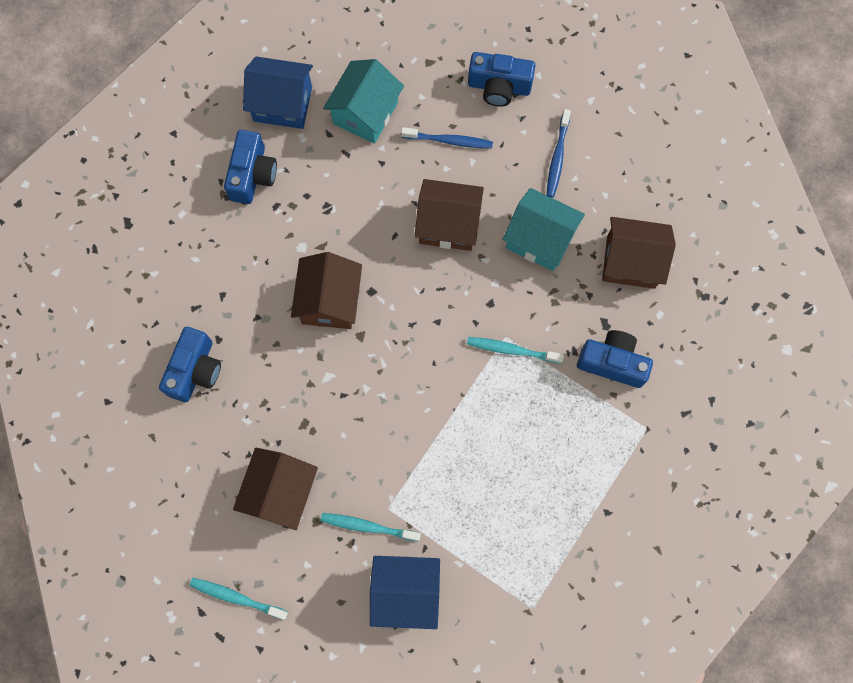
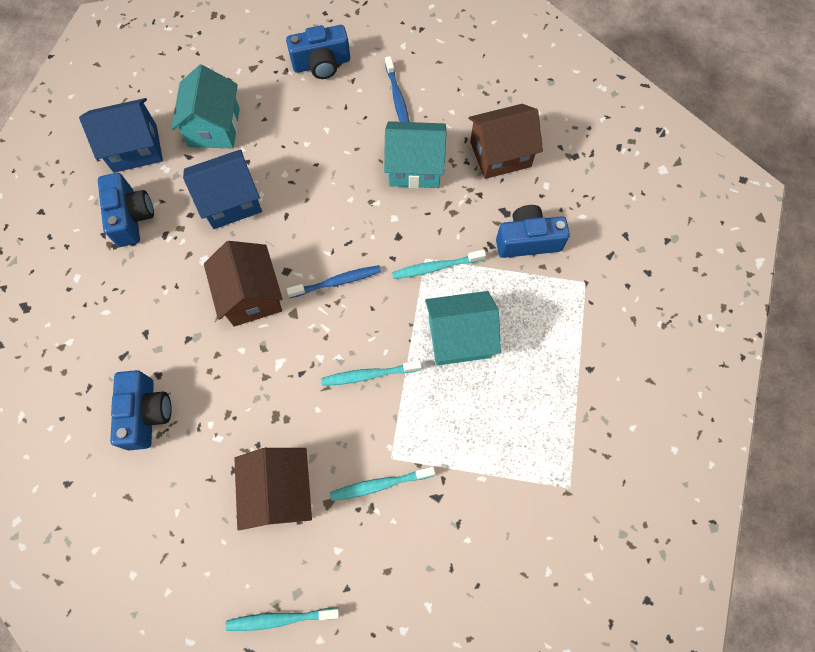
camera: 25 degrees left, 5 degrees down
blue house [370,556,440,629] -> blue house moved to [183,149,262,229]
blue toothbrush [401,127,493,149] -> blue toothbrush moved to [286,265,381,298]
brown house [415,179,484,251] -> none
none -> turquoise toothbrush [321,360,422,386]
none -> turquoise house [425,291,501,365]

